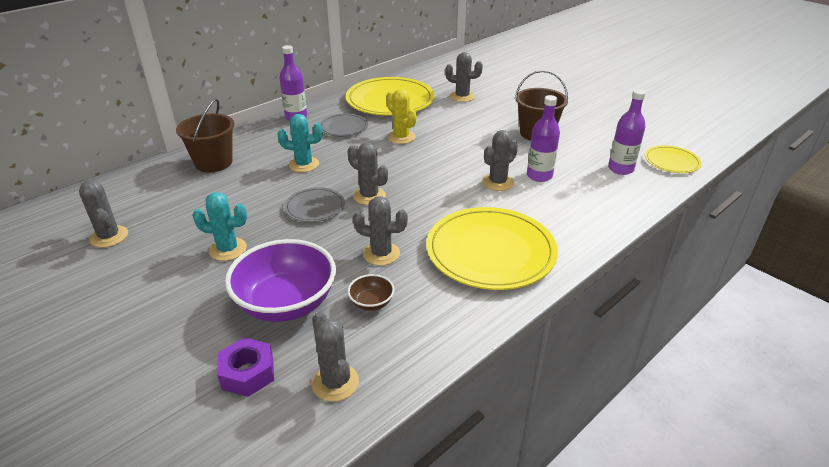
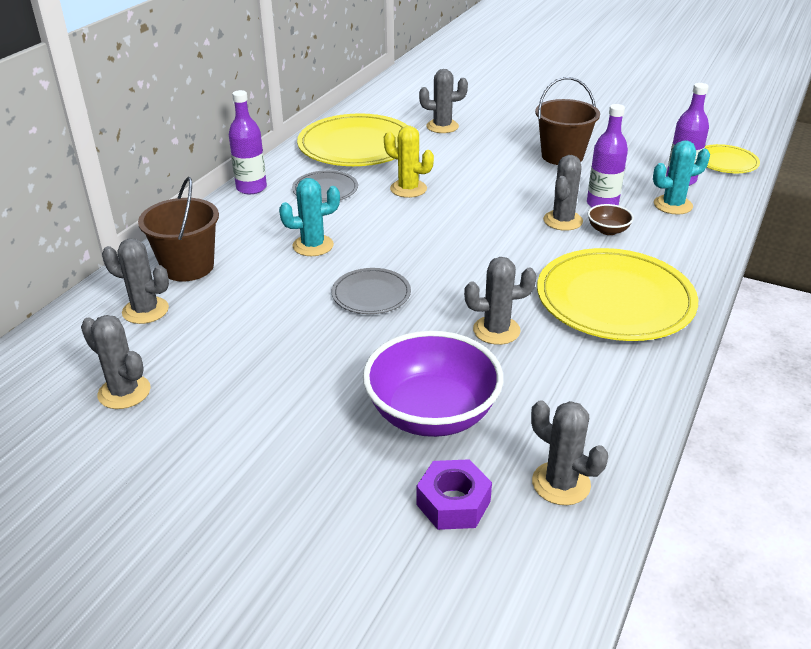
camera: 20 degrees left, 0 degrees up
turquoise cactus [192,192,247,261] -> turquoise cactus moved to [653,140,710,215]
grey cactus [347,143,388,205] -> grey cactus moved to [102,238,169,324]
brown bowl [348,274,394,311] -> brown bowl moved to [588,204,634,235]

